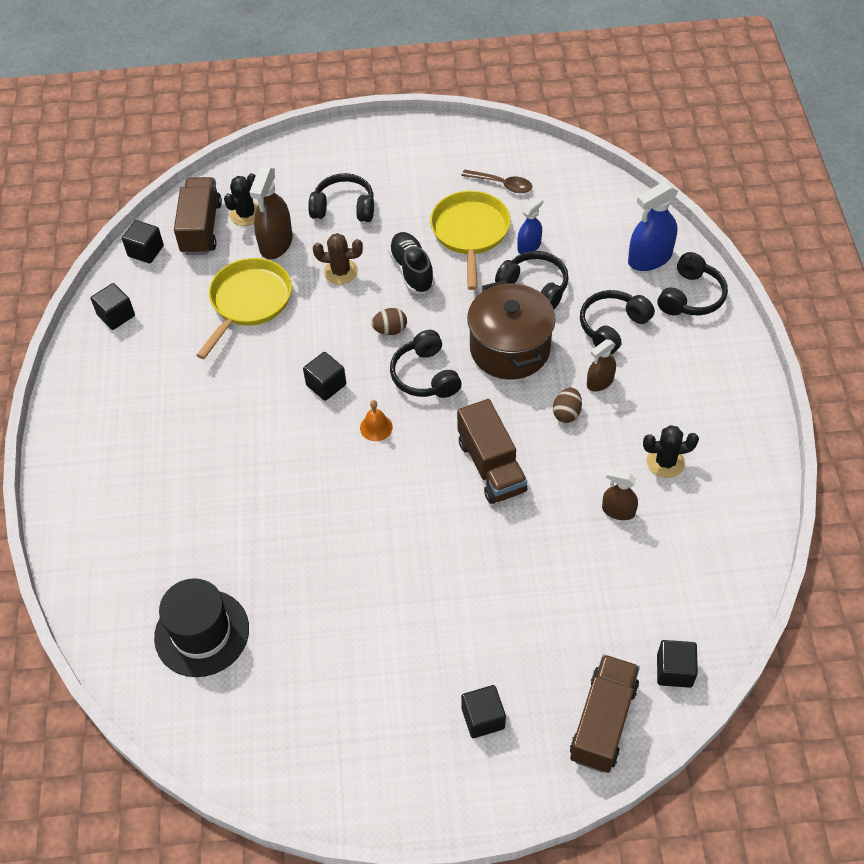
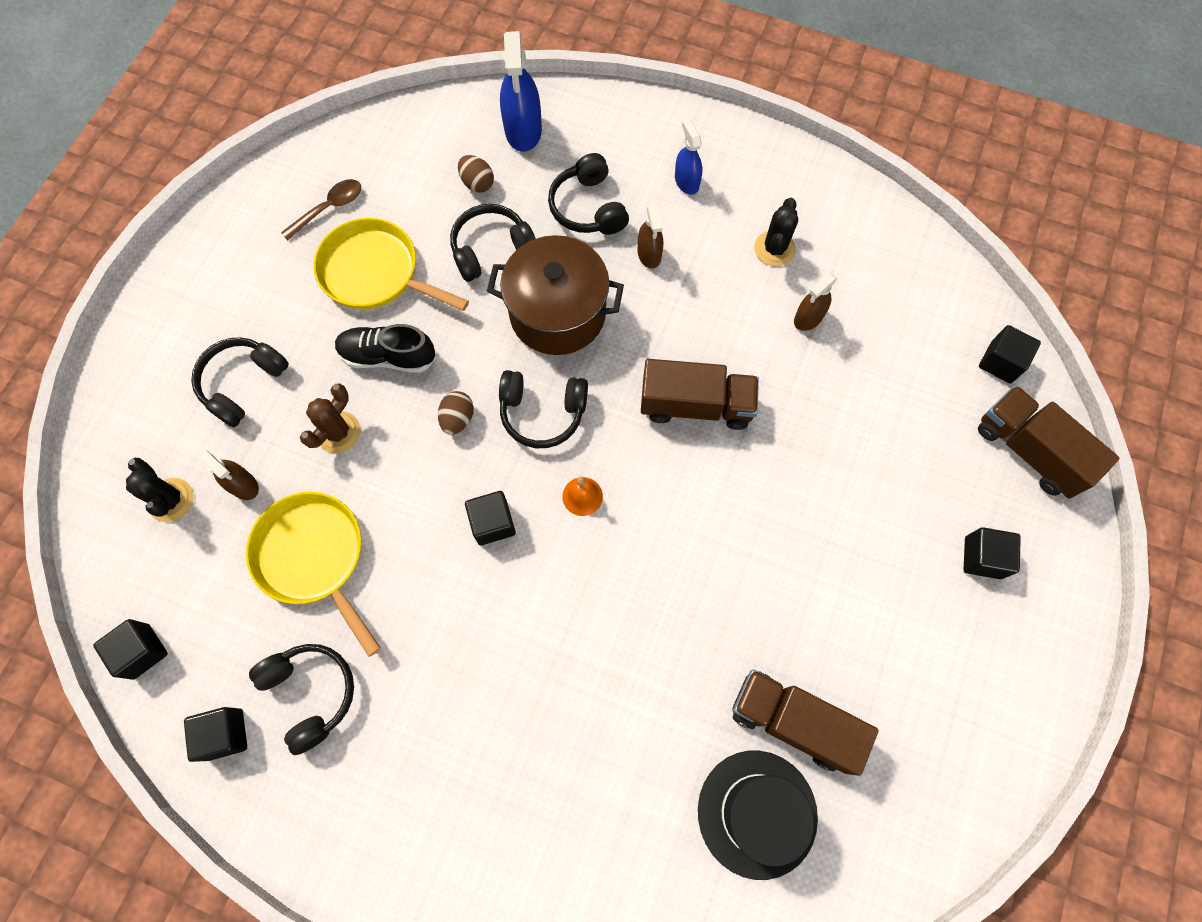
camera: 65 degrees left, 15 degrees up
brown truck [174,177,222,255] -> brown truck moved to [732,669,879,776]
brown spray bottle [250,167,293,259] -> brown spray bottle [200,450,259,500], size x0.60
blue spray bottle [517,196,543,254] -> blue spray bottle moved to [675,119,702,195]
brown egg [553,388,582,423] -> brown egg moved to [458,155,494,193]
black headphones [658,252,728,316] -> black headphones moved to [249,644,354,755]

